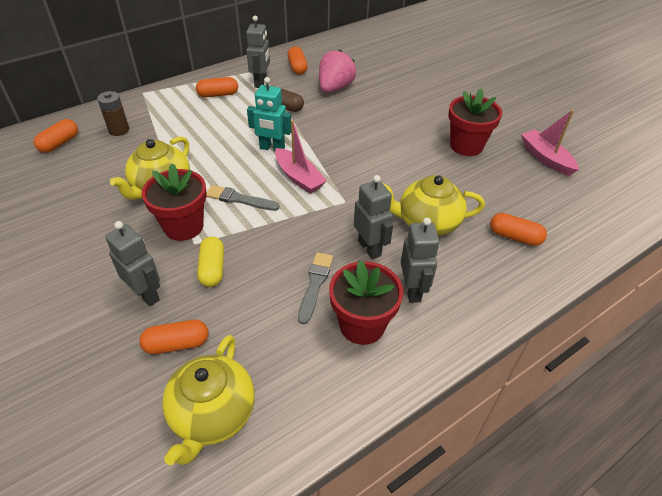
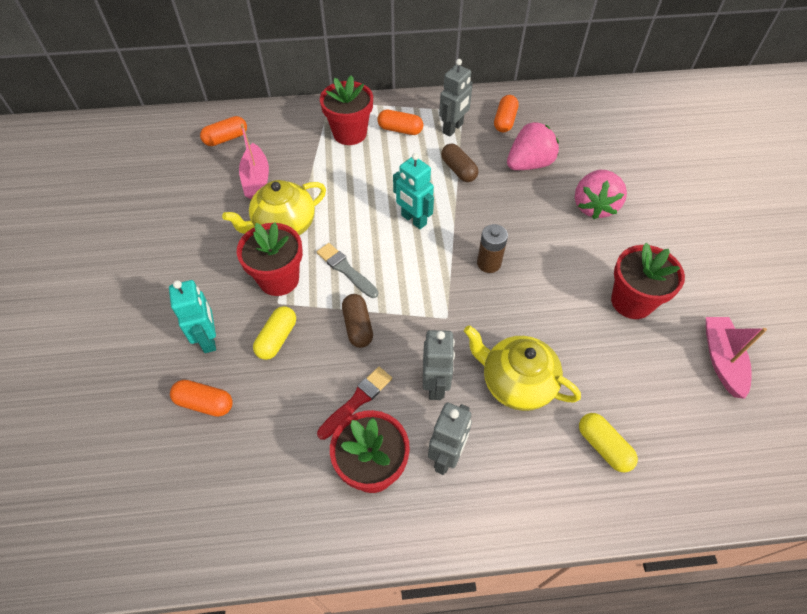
camera: 30 degrees right, 10 degrees up
brown battery [97,91,129,136] -> brown battery moved to [477,224,508,273]
grey robot [105,221,160,306] -> turquoise robot [169,280,216,353]
yellow teapot [162,335,255,465] -> none
pink boat [275,120,327,193] -> pink boat moved to [239,123,269,199]
grey brush [298,252,333,324] -> red brush [317,367,392,440]
orange capsule [490,213,547,246] -> yellow capsule [579,413,638,472]
none -> red flower pot [320,75,373,145]
none -> brown capsule [342,294,373,348]
none -> pink strawberry [575,170,627,219]

